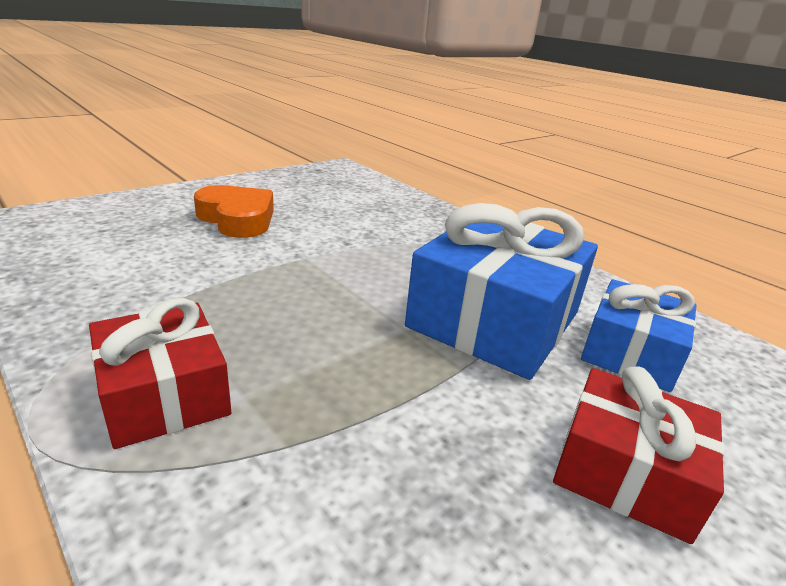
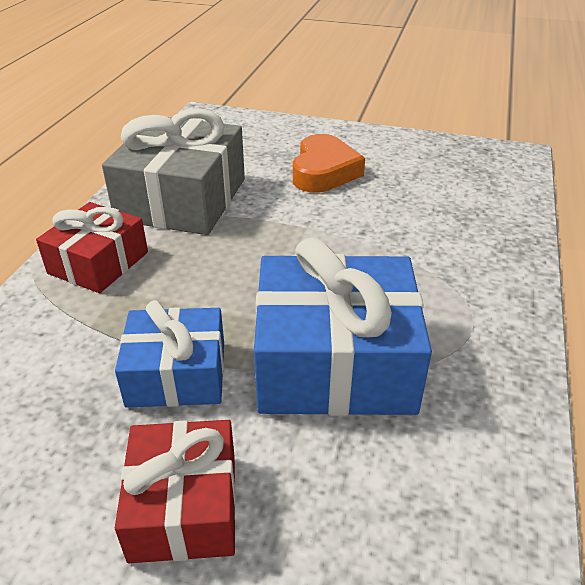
camera: 60 degrees right, 10 degrees up
blue gift [581,279,696,392] -> blue gift moved to [115,300,224,408]
none -> grey gift [102,108,245,235]

